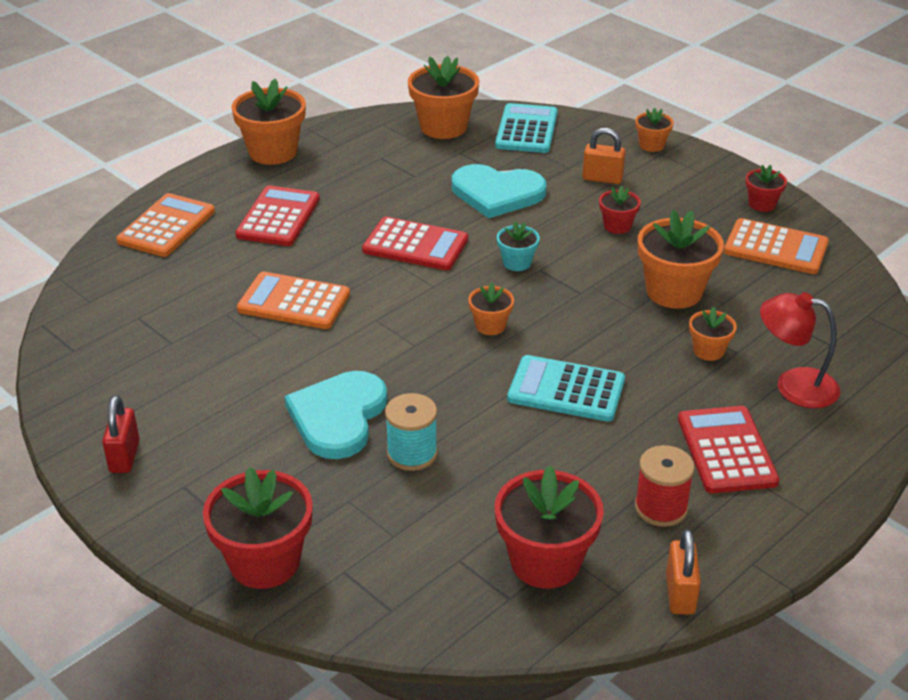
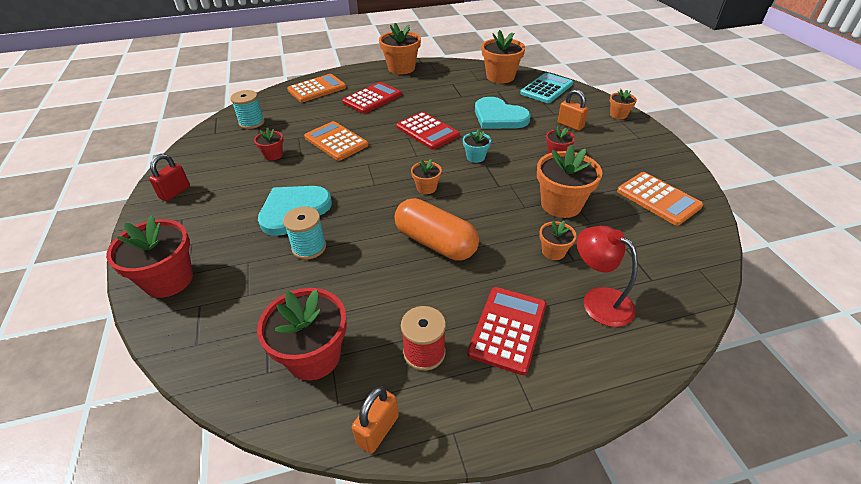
camera: 30 degrees right, 5 degrees up
turquoise calculator [507,355,625,422] -> orange capsule [395,198,479,261]
red flower pot [746,164,787,212] -> red flower pot moved to [254,127,283,161]
none -> turquoise spool [230,90,264,129]

